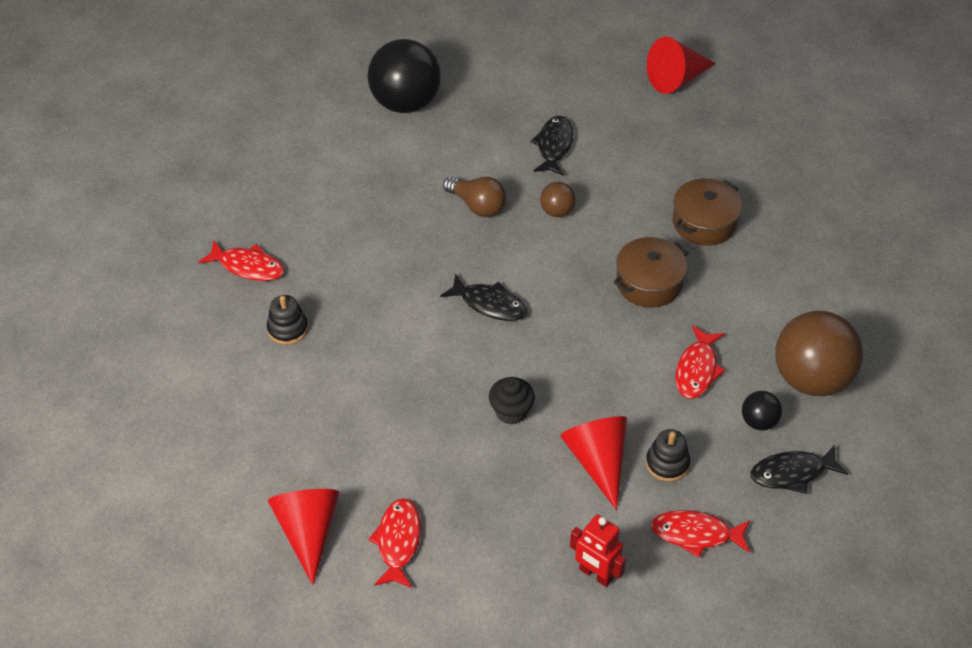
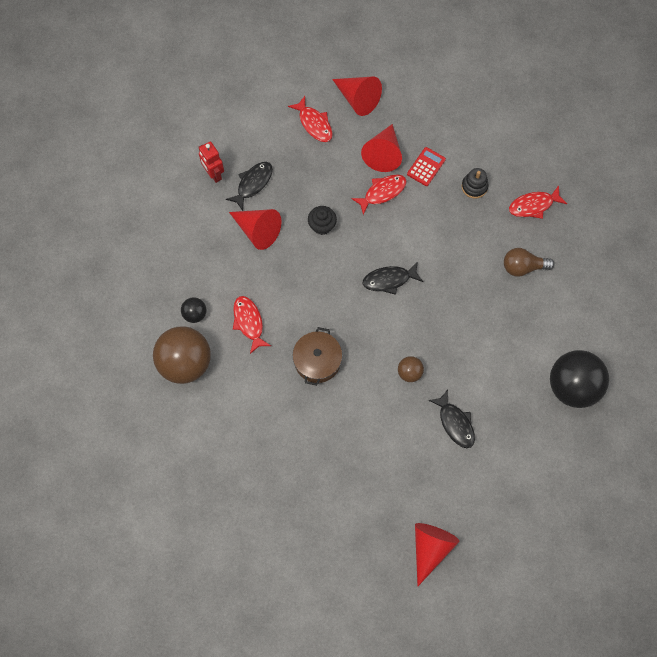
camera: 140 degrees right, 20 degrees up
brown light bulb [443,177,506,217] -> brown light bulb moved to [504,248,554,277]
red robot [570,514,626,587] -> red robot turned 120 degrees counterclockwise [199,141,224,183]
black stacking toy [646,429,690,482] -> none
red fish [651,510,750,557] -> red fish moved to [351,175,407,215]
brown pot [673,178,742,246] -> none
black fish [751,445,848,494] -> black fish moved to [226,162,273,211]
none -> red cone [361,124,402,172]
none -> red calculator [407,147,446,186]

